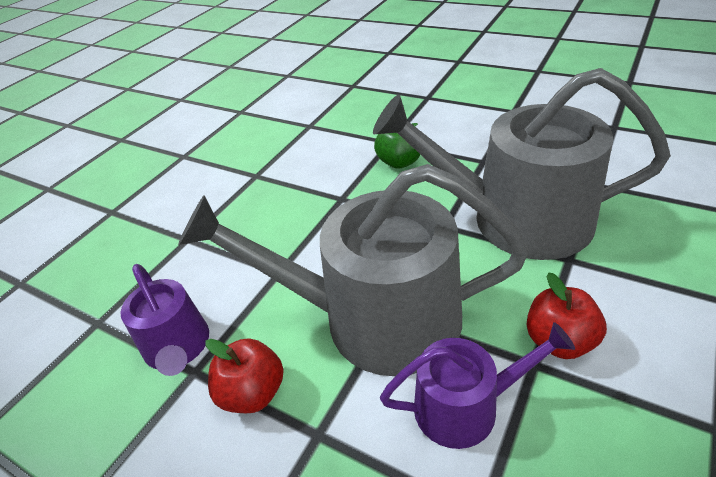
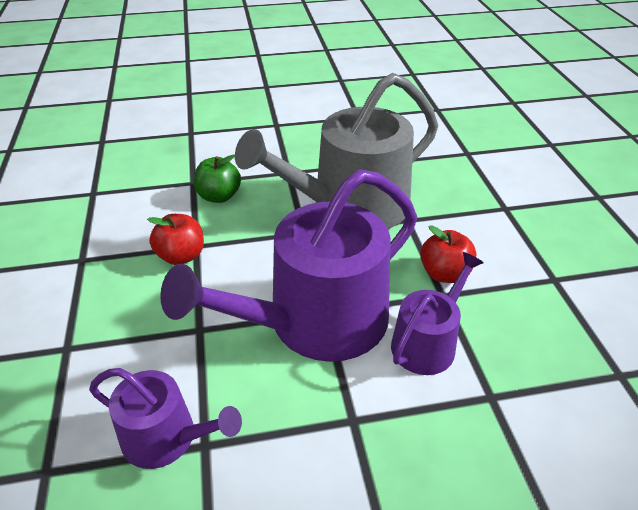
camera: 45 degrees left, 0 degrees up
grey watering can [178,164,529,376] -> purple watering can [160,169,417,362]
red apple [206,338,284,413] -> red apple moved to [147,214,204,265]

